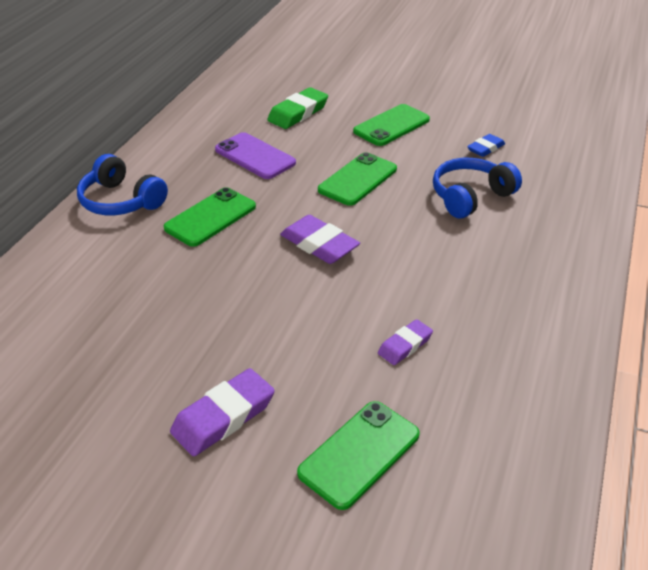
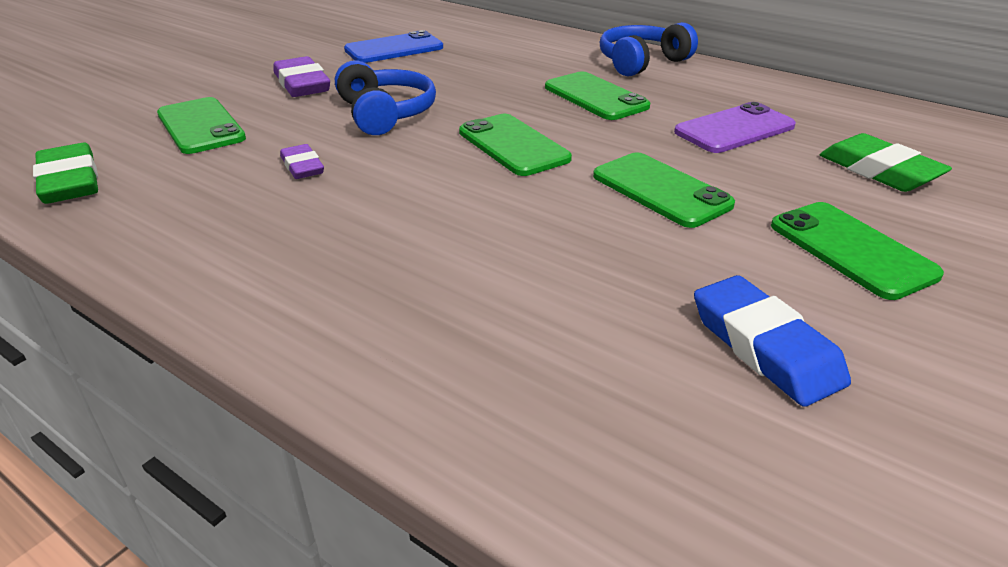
camera: 105 degrees right, 5 degrees down
purple eraser [280,215,360,264] -> green phone [459,114,572,176]
blue headphones [433,158,522,218] -> blue headphones moved to [335,61,436,135]
blue eraser [467,134,505,157] -> blue eraser [694,275,851,407], size x1.64
none -> green eraser [33,143,98,204]
none -> blue phone [344,30,443,63]

